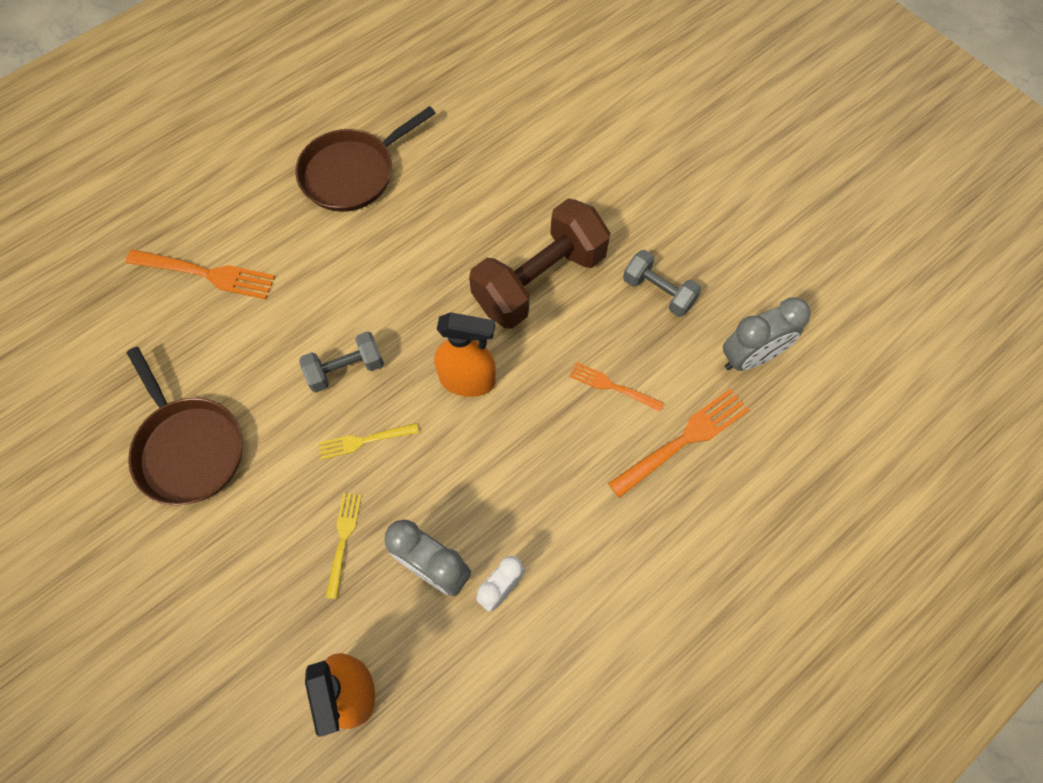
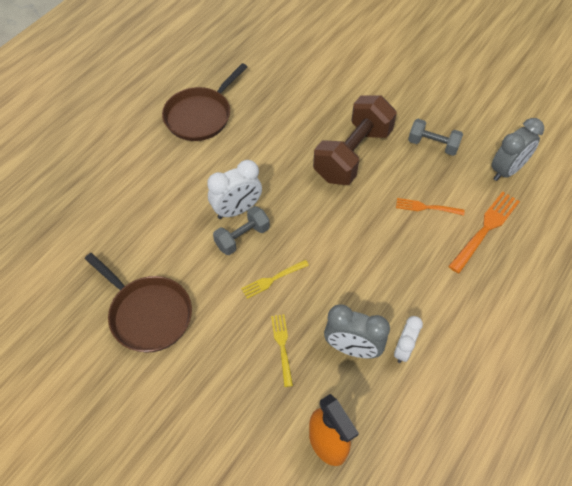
camera: 15 degrees left, 10 degrees down
orange fork [126,249,275,299] -> none
orange spray bottle [434,312,496,397] -> none
none -> white clock [207,160,262,219]

